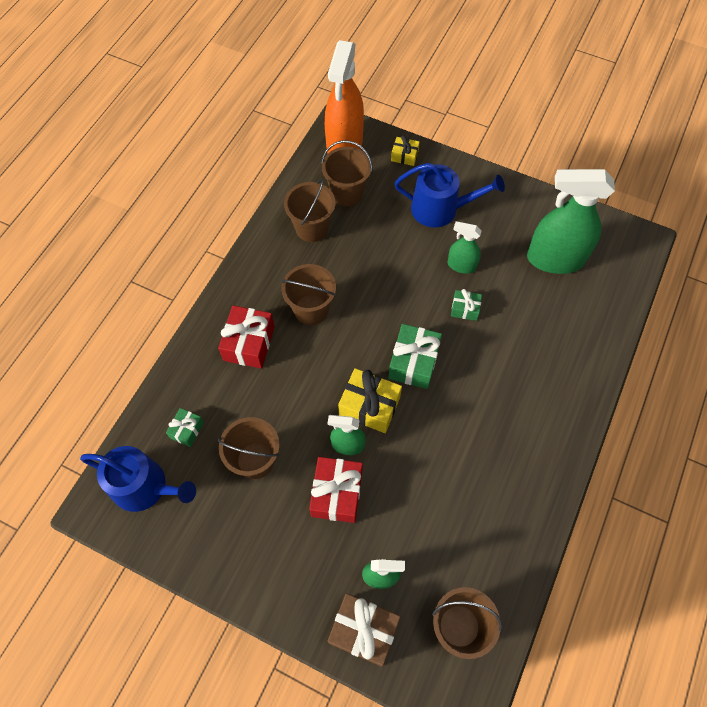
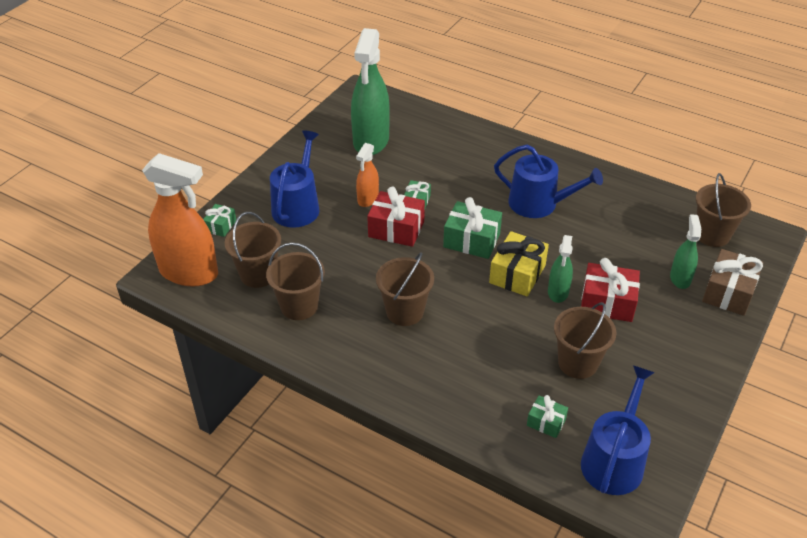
camera: 85 degrees left, 20 degrees down
red gift [218,305,275,369] -> red gift moved to [367,186,425,247]
yellow gift [391,135,420,166] -> green gift [203,204,236,237]
green spray bottle [448,221,482,274] -> orange spray bottle [356,143,379,207]
none -> blue watering can [494,145,603,218]

